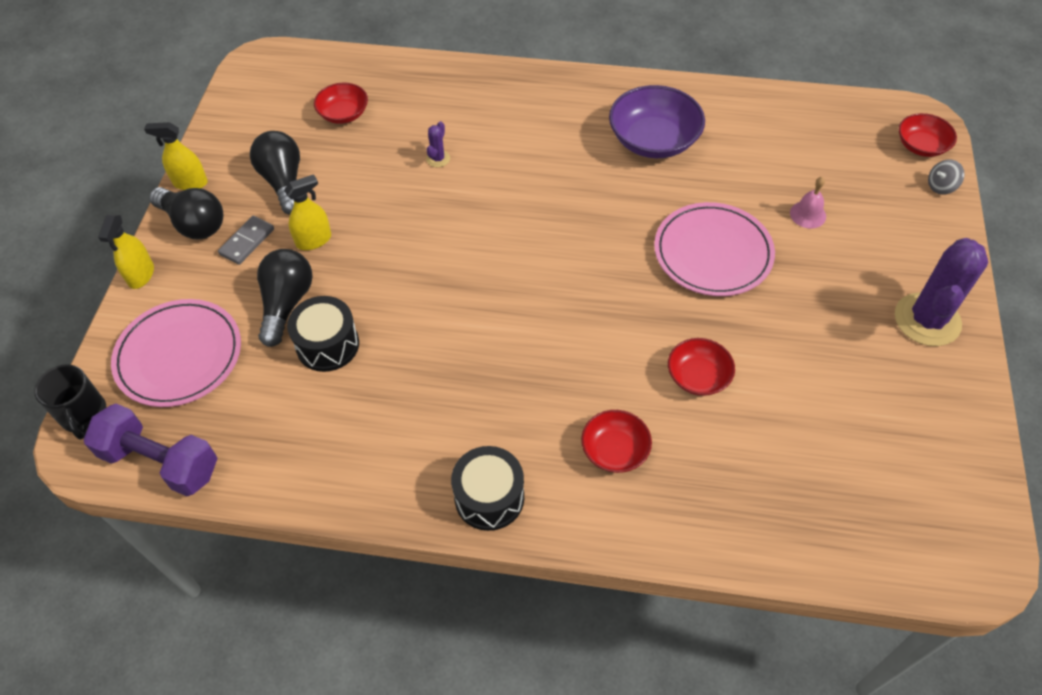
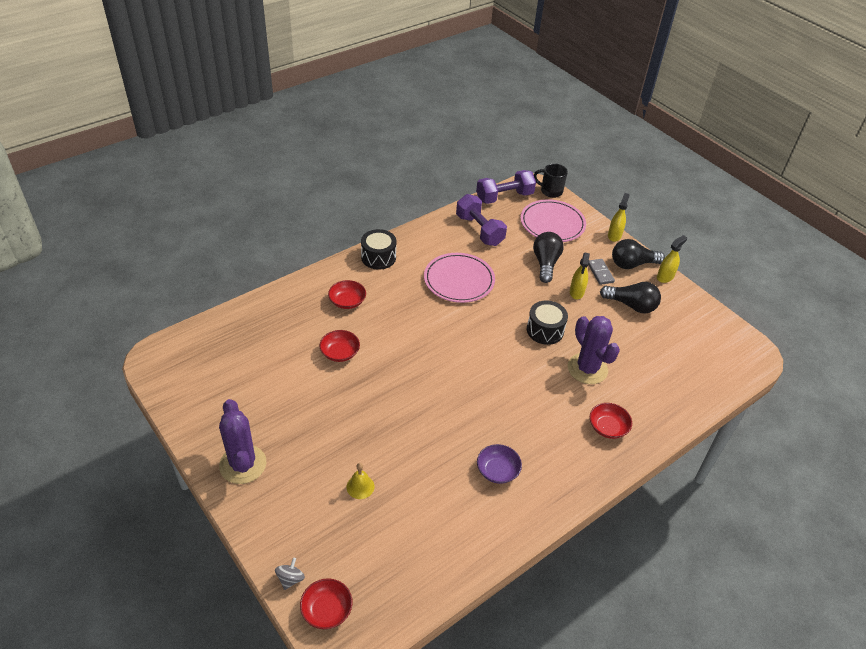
camera: 130 degrees right, 10 degrees down
yellow spray bottle [98,214,154,289] -> yellow spray bottle turned 60 degrees clockwise [608,193,629,242]
black light bulb [257,249,313,347] -> black light bulb turned 135 degrees counterclockwise [533,232,564,283]
black drum [287,296,359,372] -> black drum moved to [527,300,568,345]
red bowl [314,83,368,124] -> red bowl moved to [590,403,632,439]
purple cactus [426,121,450,167] -> purple cactus [568,316,620,384], size x2.36
purple bowl [609,85,705,158] -> purple bowl [477,444,522,484], size x0.59
pink plate [654,202,775,296] -> pink plate moved to [424,253,495,303]
pink bell [790,177,826,229] -> yellow bell [346,463,374,499]
none -> purple dumbbell [456,194,507,246]

